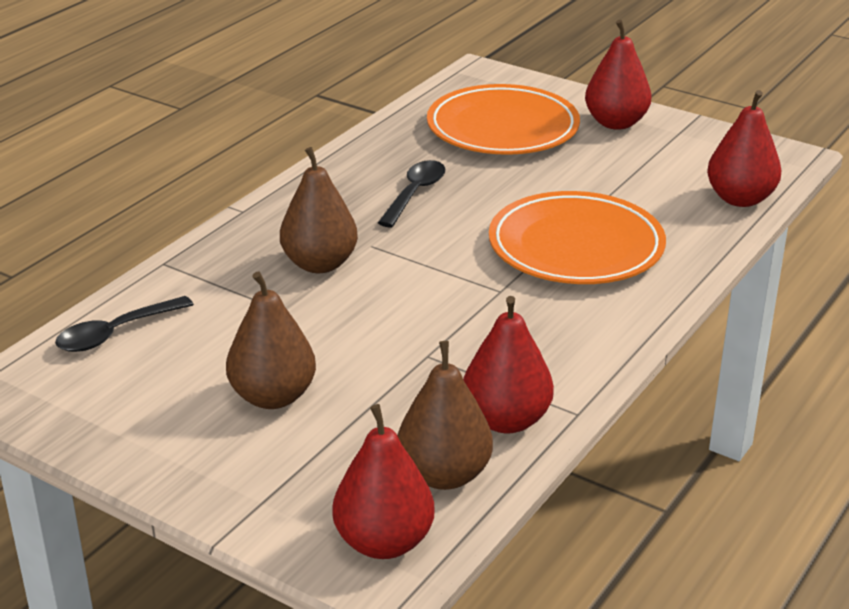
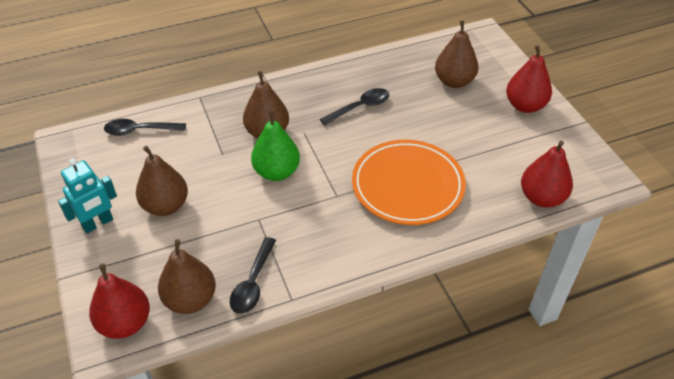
camera: 35 degrees right, 15 degrees up
orange plate [427,84,580,155] -> brown pear [435,20,479,88]
red pear [463,296,554,434] -> black spoon [230,237,276,314]
none -> turquoise robot [58,158,117,233]
none -> green pear [251,110,300,181]

